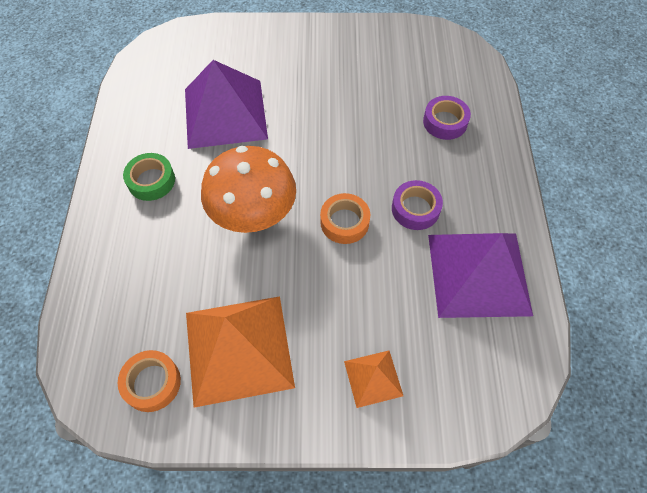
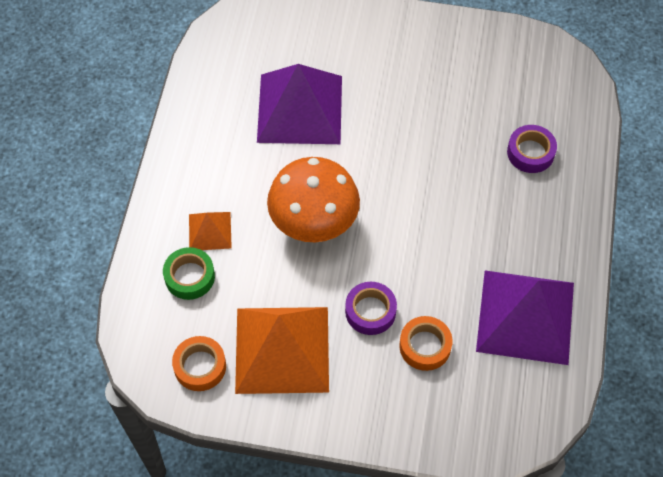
camera: 10 degrees right, 0 degrees up
green tape [123,153,175,201] -> green tape moved to [163,247,215,300]
orange tape [320,193,370,244] -> orange tape moved to [399,316,453,371]
orange pyramid [344,351,403,408] -> orange pyramid moved to [189,212,232,250]
purple tape [392,180,443,230] -> purple tape moved to [345,282,397,335]

